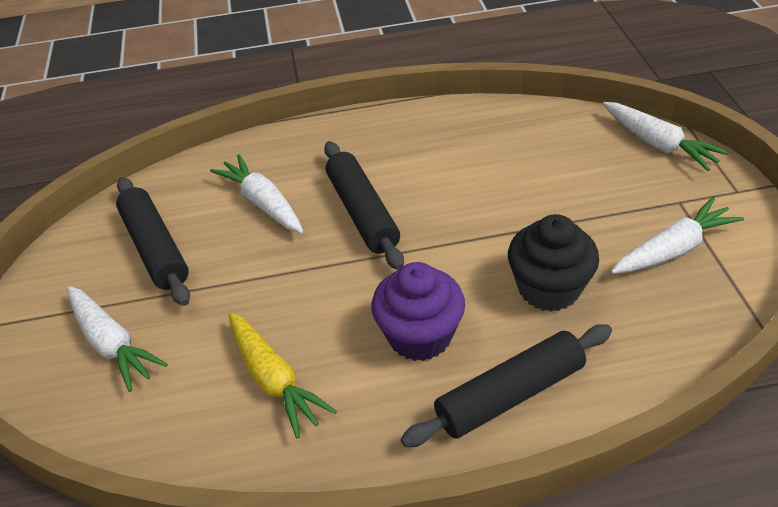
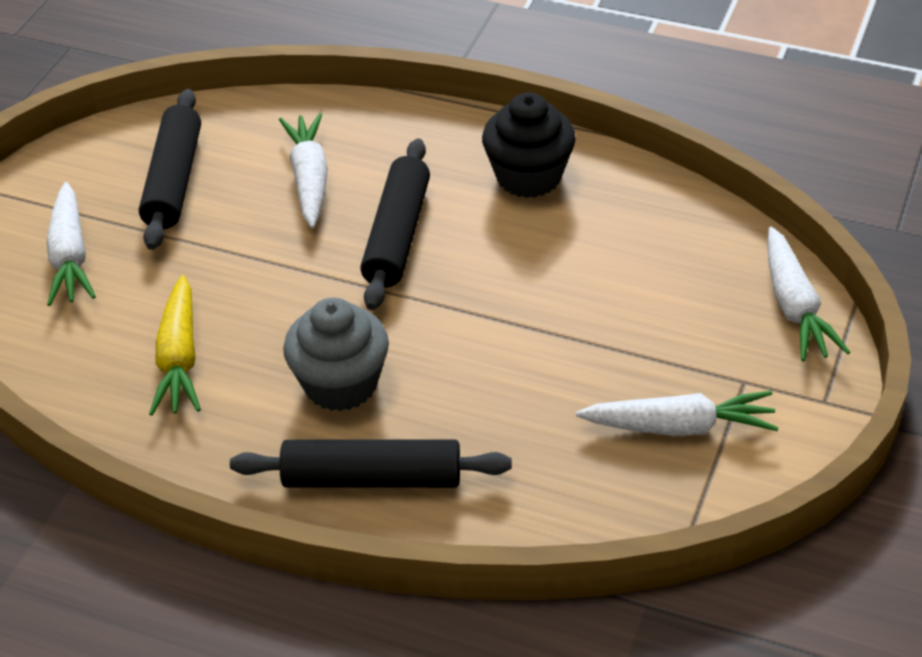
camera: 30 degrees right, 0 degrees up
purple cupcake [371,262,465,361] -> grey cupcake [283,297,389,411]
black cupcake [508,214,599,312] -> black cupcake moved to [482,92,576,198]

